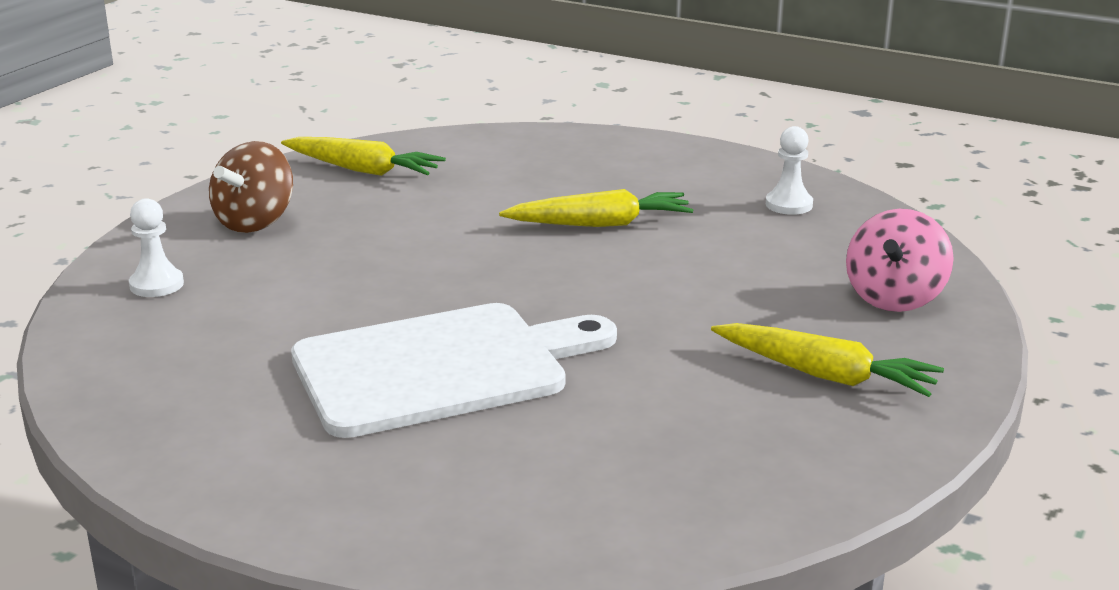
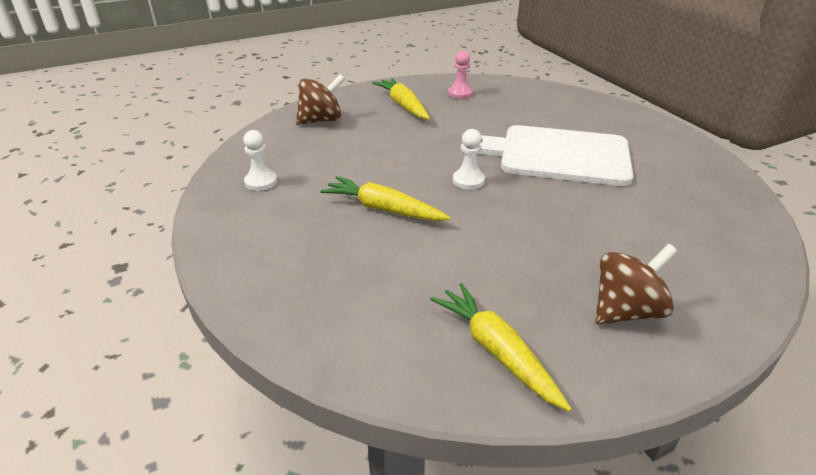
camera: 145 degrees left, 10 degrees up
white pawn [129,198,184,297] -> white pawn moved to [453,129,485,190]
pink spinning top [846,209,954,312] -> brown spinning top [296,74,345,125]
none -> pink pawn [448,50,473,99]

